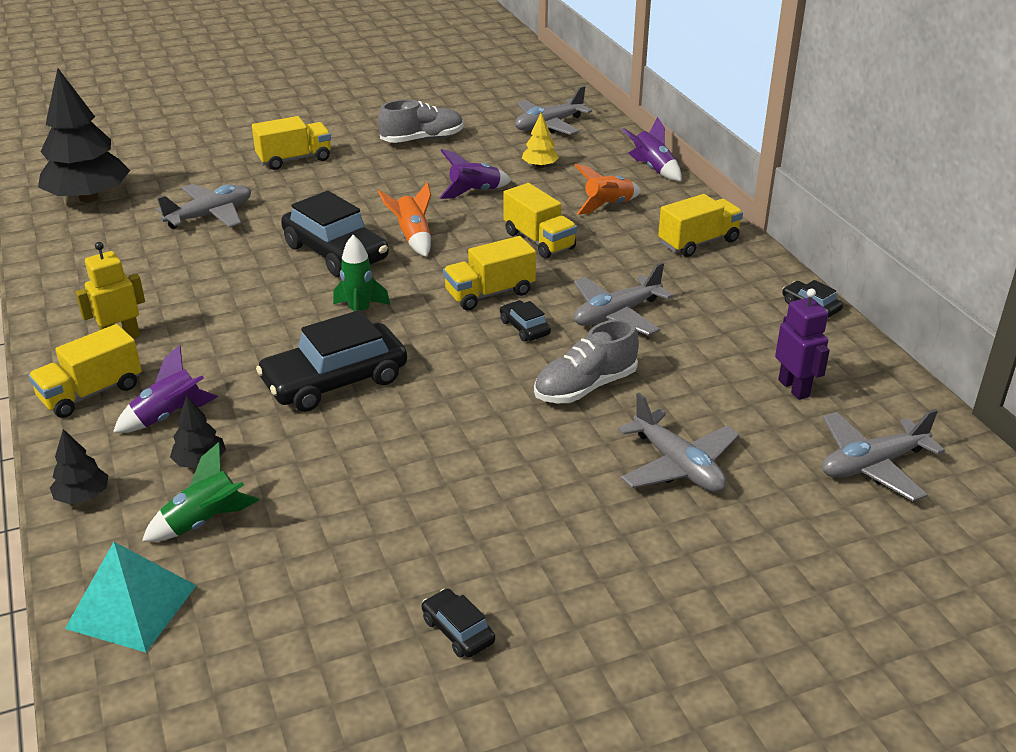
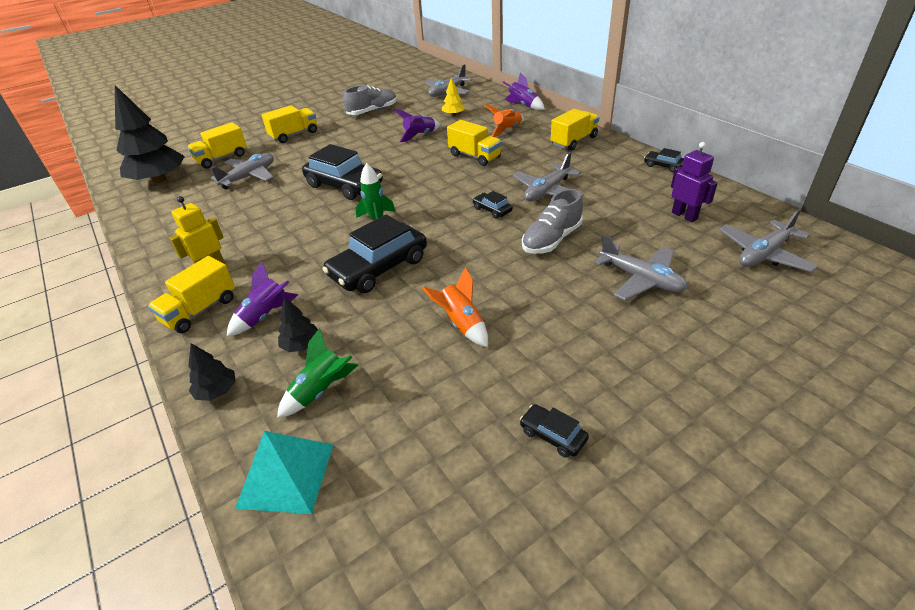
camera: 10 degrees left, 5 degrees up
orange rocket [378,182,431,257] -> orange rocket moved to [422,267,488,347]
yellow truck [443,236,536,310] -> yellow truck moved to [187,122,247,169]

